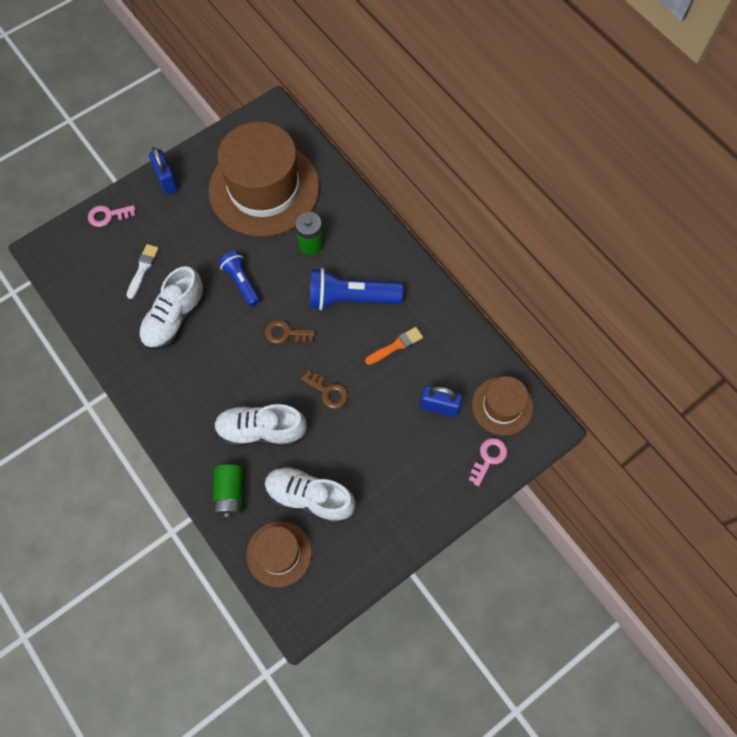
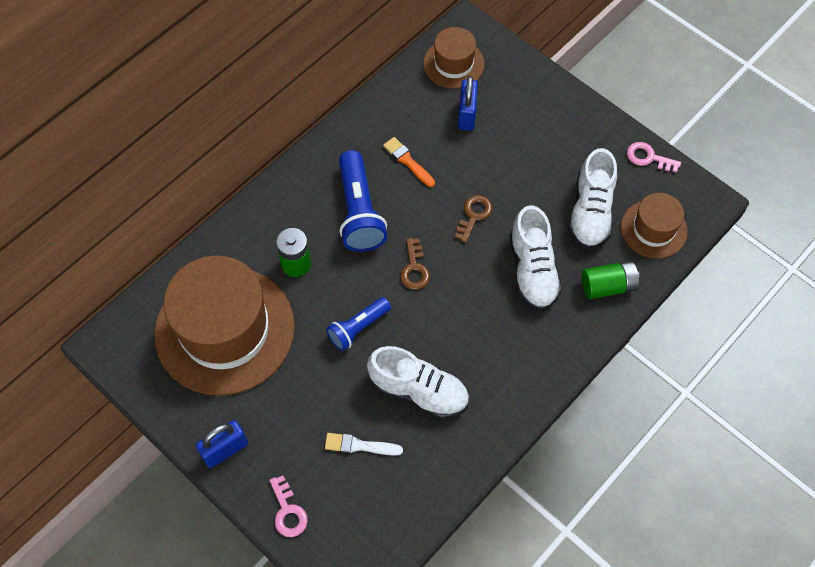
camera: 100 degrees left, 5 degrees down
pink key [468,438,507,486] -> pink key moved to [627,142,681,173]

